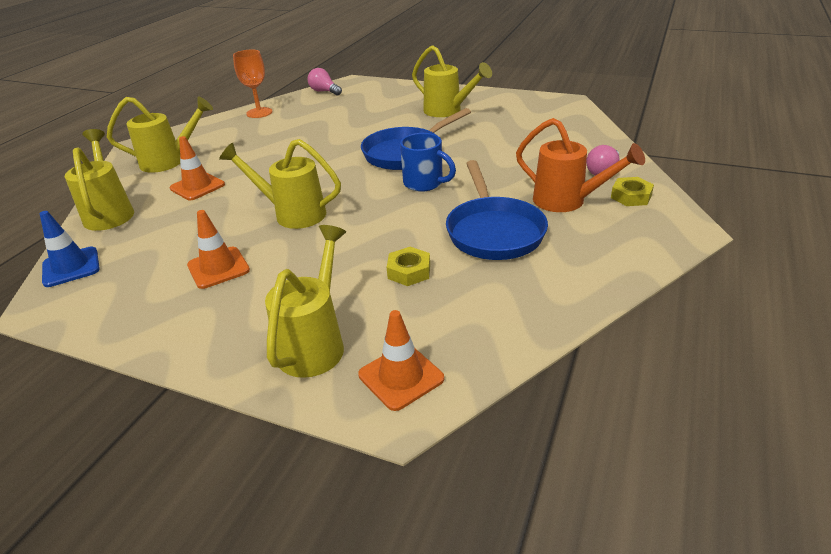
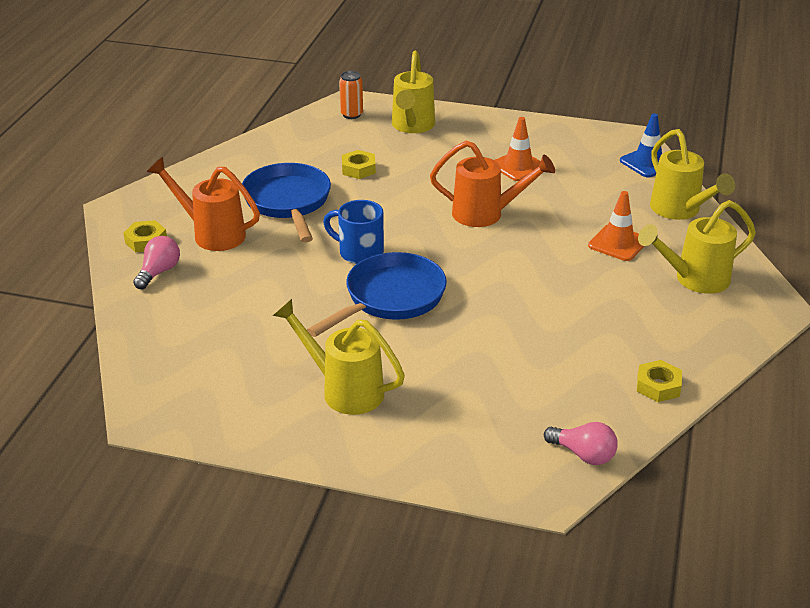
camera: 170 degrees right, 0 degrees up
yellow watering can [219,139,341,229] -> orange watering can [430,140,555,227]
orange goblet [233,50,272,118] -> yellow nut [637,360,682,402]
orange traffic cone [358,310,444,411] -> orange can [339,71,363,119]

